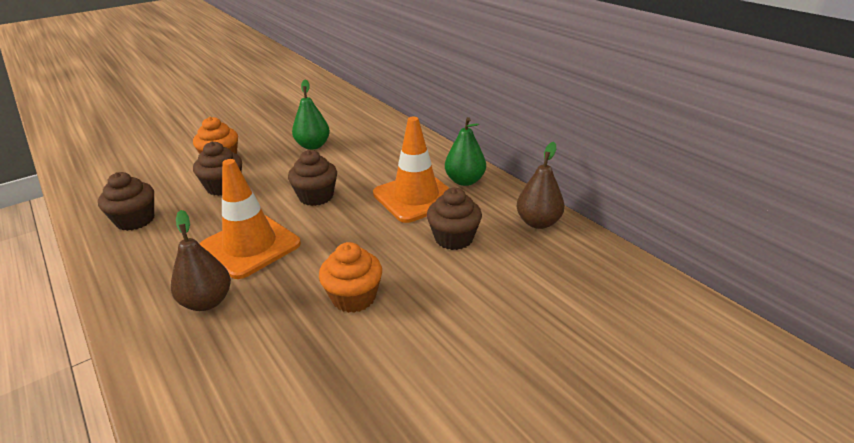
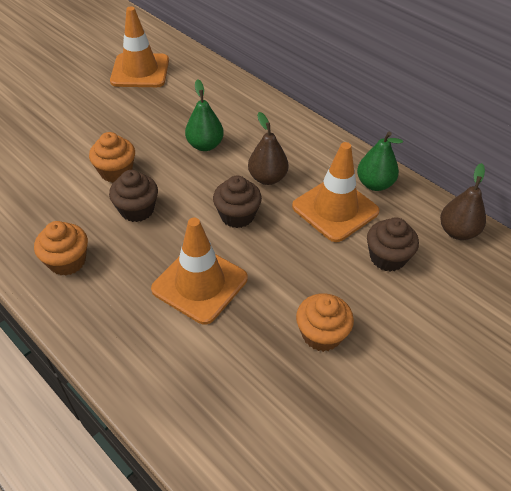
camera: 10 degrees left, 15 degrees up
brown cupcake [98,172,154,231] -> orange cupcake [34,221,88,276]
brown pear [171,210,231,311] -> brown pear moved to [248,112,288,185]
none -> orange traffic cone [110,7,169,87]

